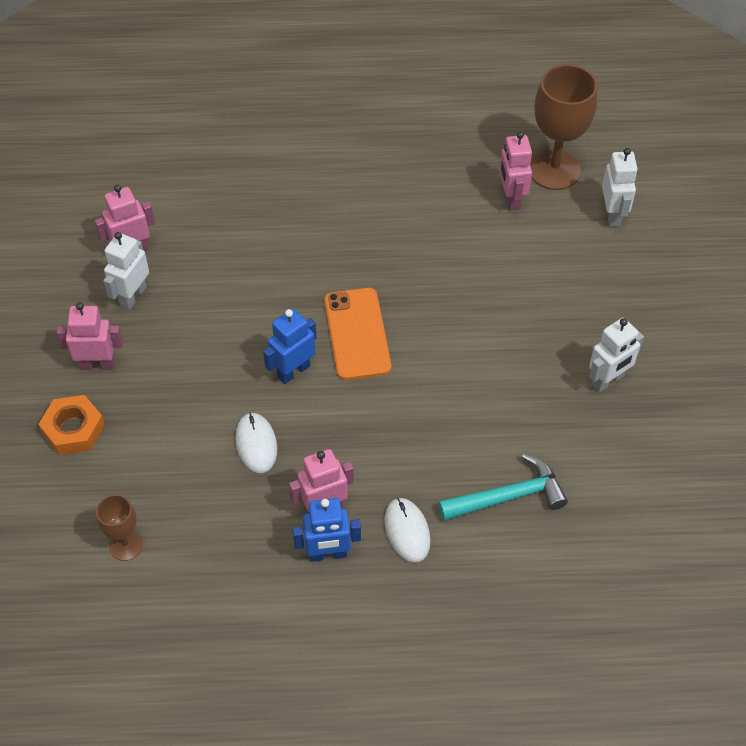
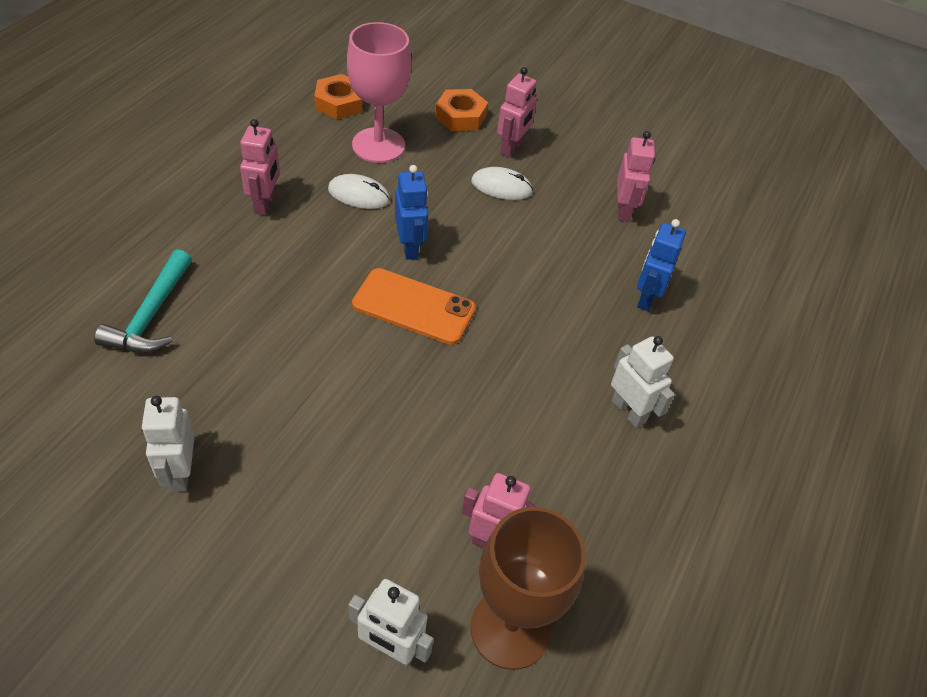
camera: 115 degrees right, 5 degrees down
brown goblet [96,495,143,561] -> orange nut [314,74,363,119]
white robot [103,232,149,310] -> white robot moved to [611,336,675,428]
blue robot [293,498,361,562] -> blue robot moved to [637,219,686,311]
white mouse [385,498,431,563] -> white mouse moved to [471,167,533,200]
none -> pink goblet [347,22,412,163]

